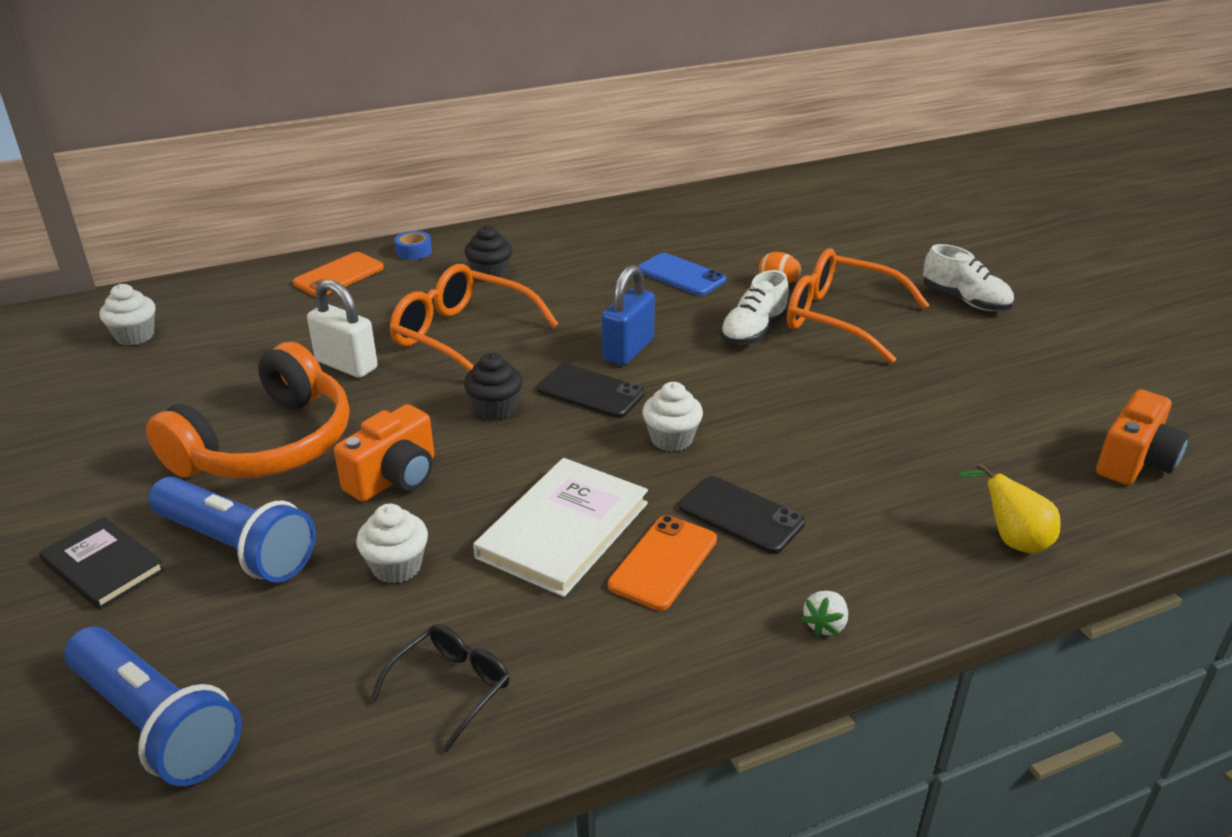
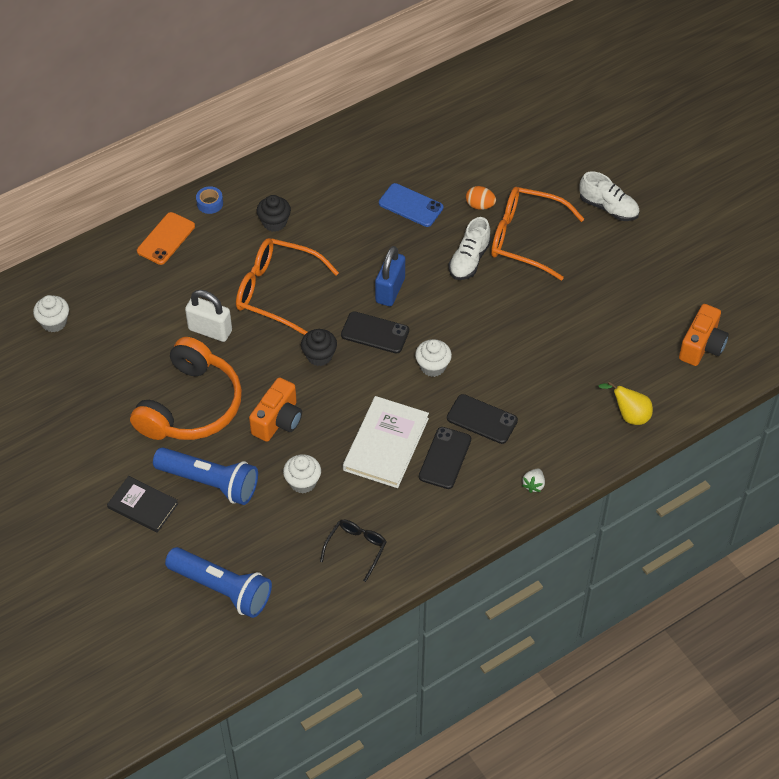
camera: 10 degrees left, 20 degrees up
orange phone [608,515,717,611] -> black phone [419,427,471,489]

